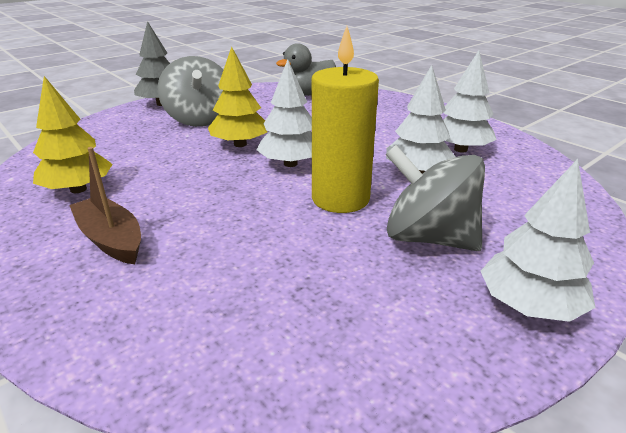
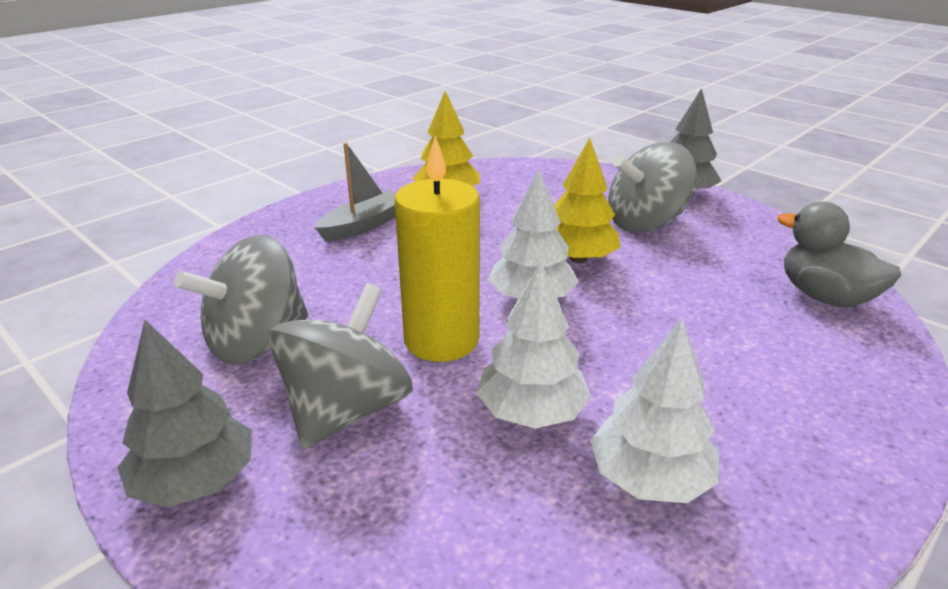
camera: 85 degrees right, 0 degrees up
brown boat [69,147,141,264] -> grey boat [314,143,396,242]
white tree [481,159,595,322] -> grey tree [117,320,252,507]
none -> grey spinning top [174,235,308,365]

